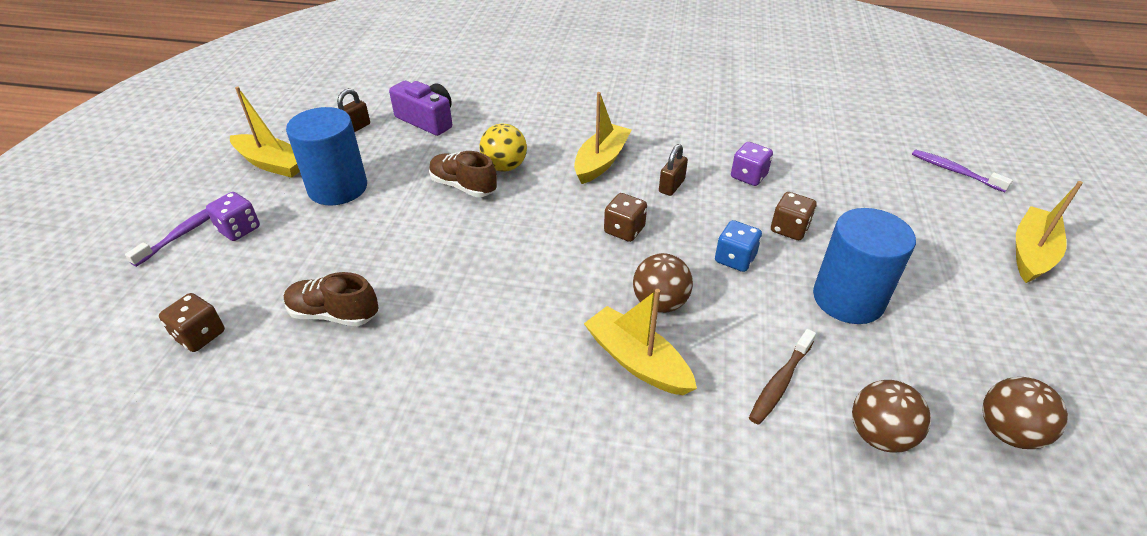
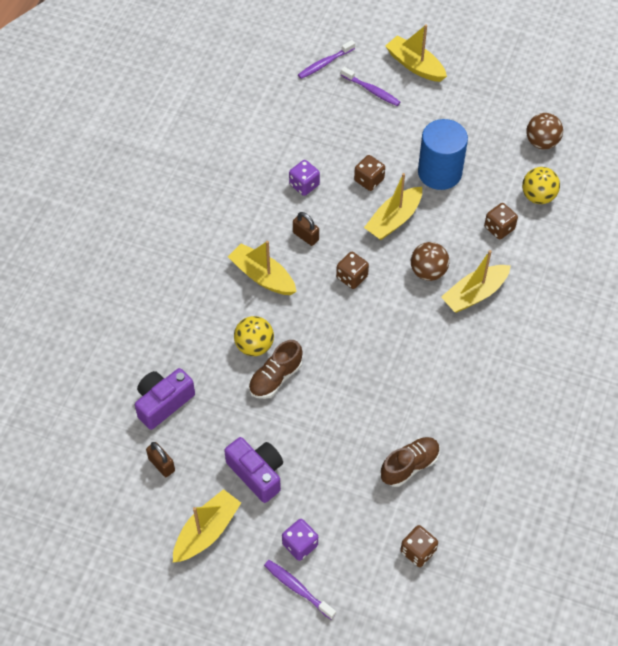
camera: 80 degrees left, 15 degrees up
brown shoe [284,272,379,326] -> brown shoe turned 150 degrees counterclockwise [381,437,440,487]
blue cylinder [286,107,367,205] -> purple camera [224,437,283,503]
blue dice [715,220,762,272] -> yellow boat [364,173,422,240]
brown toothbrush [749,329,816,425] -> brown dice [484,203,518,240]
brown ball [852,380,931,452] -> yellow ball [522,167,560,204]
none -> purple toothbrush [341,67,400,106]

